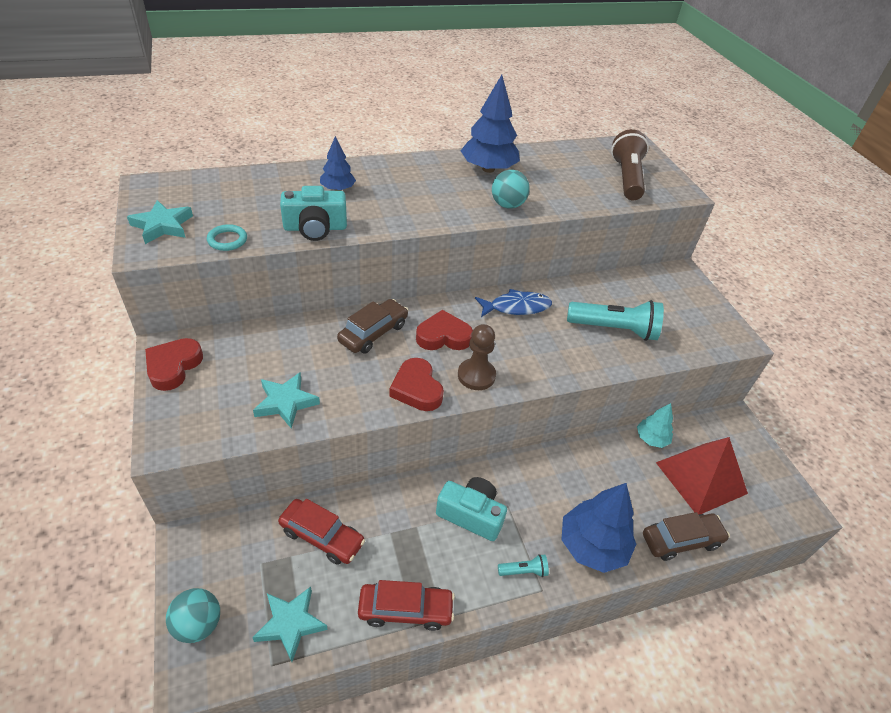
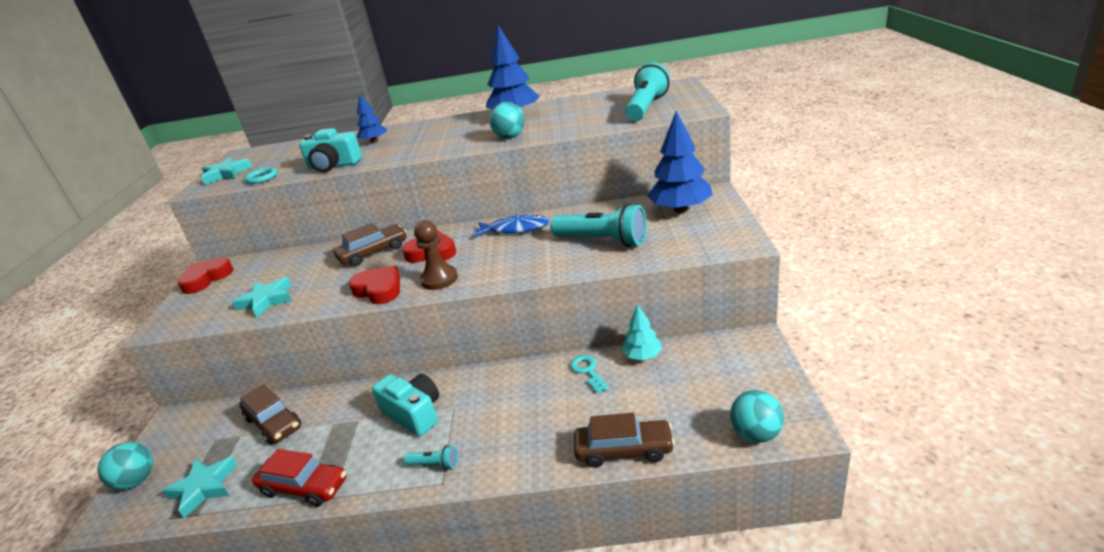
camera: 25 degrees right, 15 degrees down
red car [278,499,365,565] -> brown car [239,384,301,445]
red heart [389,358,444,411] -> red heart turned 135 degrees clockwise [349,266,400,304]
blue tree [561,483,636,573] -> blue tree moved to [647,111,713,213]
brown flashlight [611,129,649,200] -> turquoise flashlight [625,62,670,121]
red pyramid [656,437,748,515] -> none
none -> turquoise key [570,355,609,393]
none -> turquoise ball [730,390,784,443]

